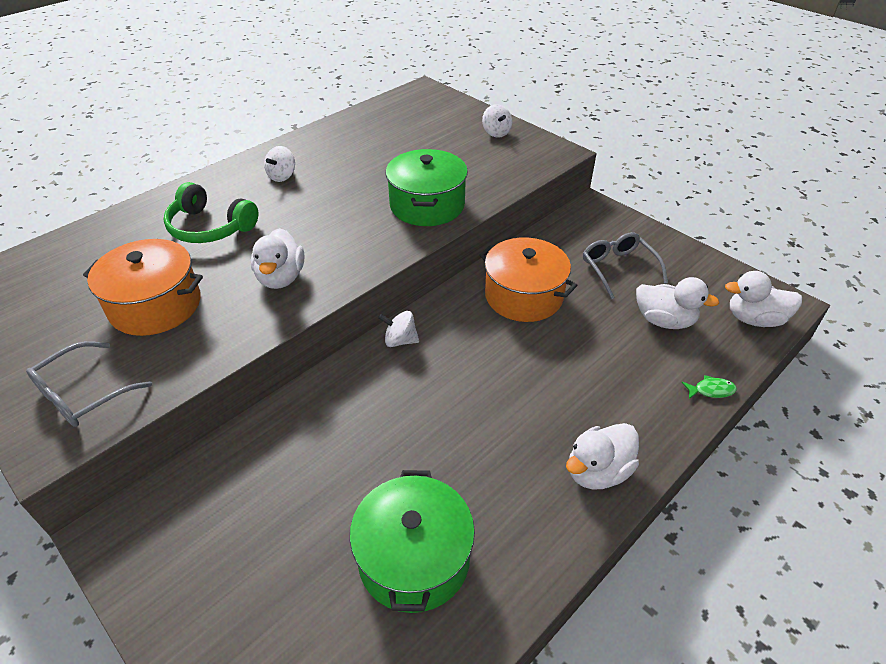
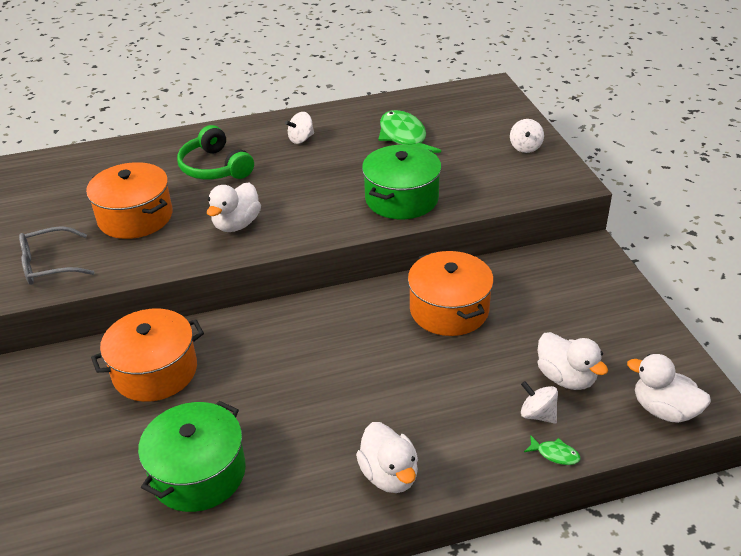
camera: 30 degrees right, 5 degrees down
white spinning top [378,311,419,347] -> white spinning top moved to [521,381,558,424]
white duck [566,423,639,489] -> white duck turned 105 degrees counterclockwise [356,422,418,493]
grey glasses [583,232,668,299] -> none
none -> orange pot [91,308,204,402]
none -> green fish [378,110,441,153]

